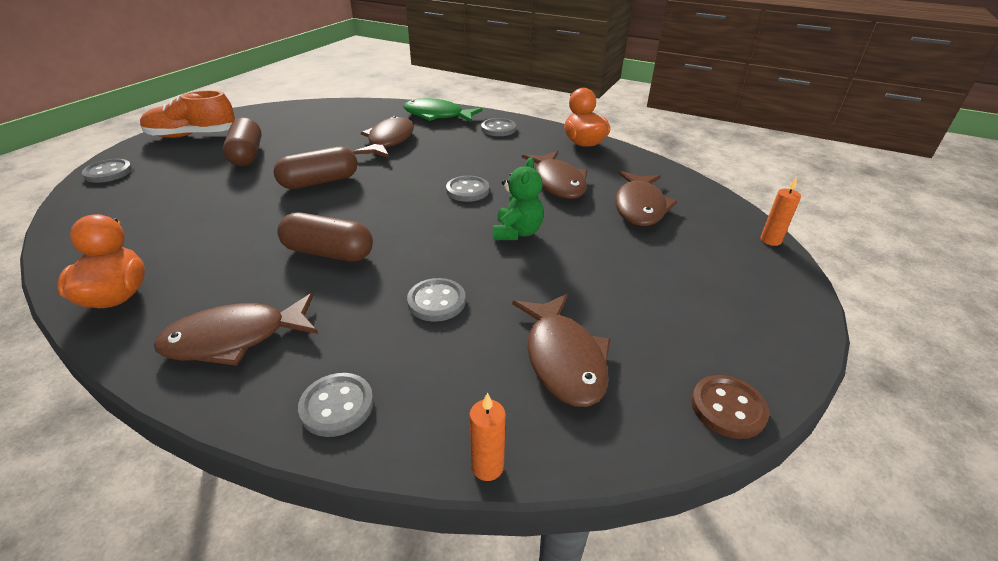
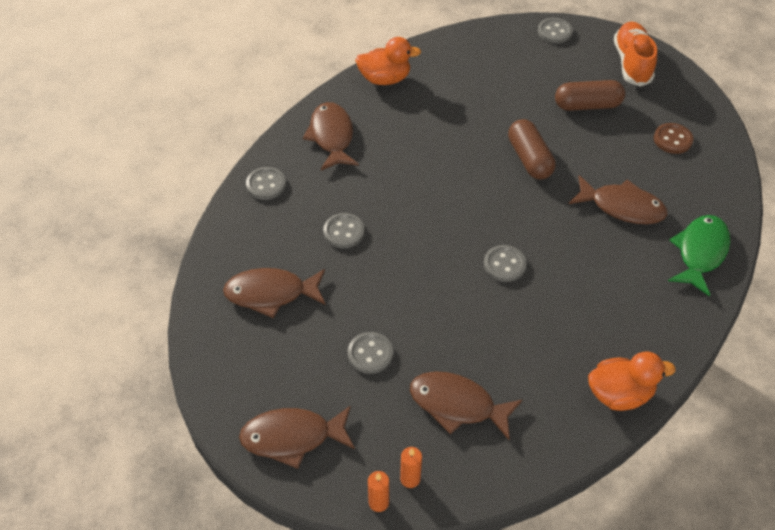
camera: 100 degrees right, 15 degrees up
brown capsule [277,213,373,262] -> none
orange candle [470,393,506,481] -> orange candle moved to [400,447,422,488]
grey button [481,118,516,136] -> grey button moved to [348,332,393,374]
green teddy bear [493,157,544,240] -> none
brown fish [522,151,587,199] -> brown fish moved to [239,405,355,469]
brown button [691,375,769,439] -> brown button moved to [654,123,693,154]

